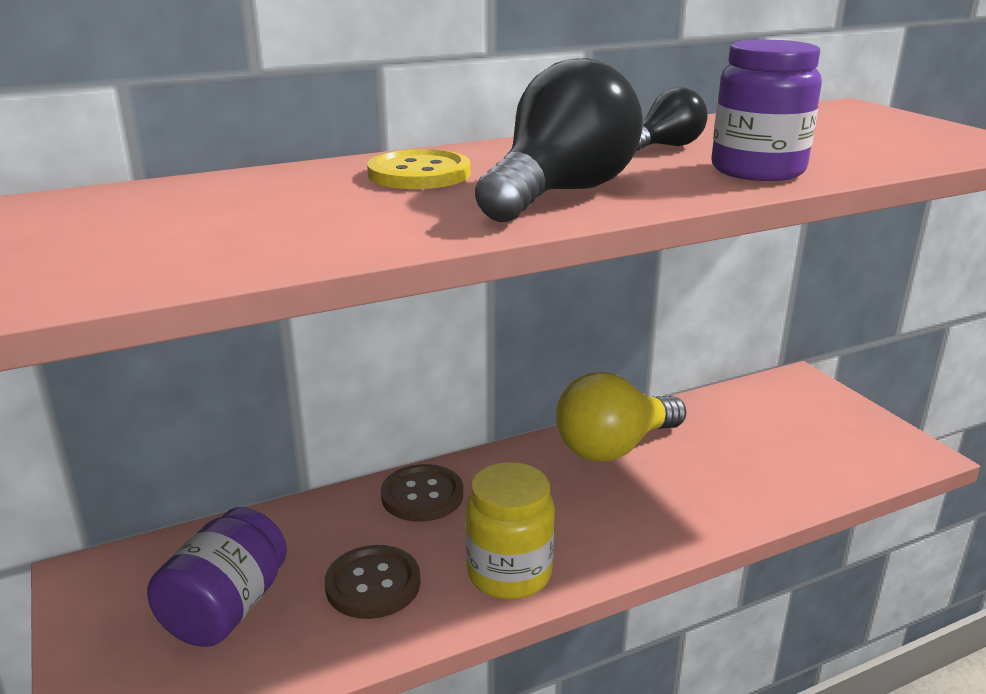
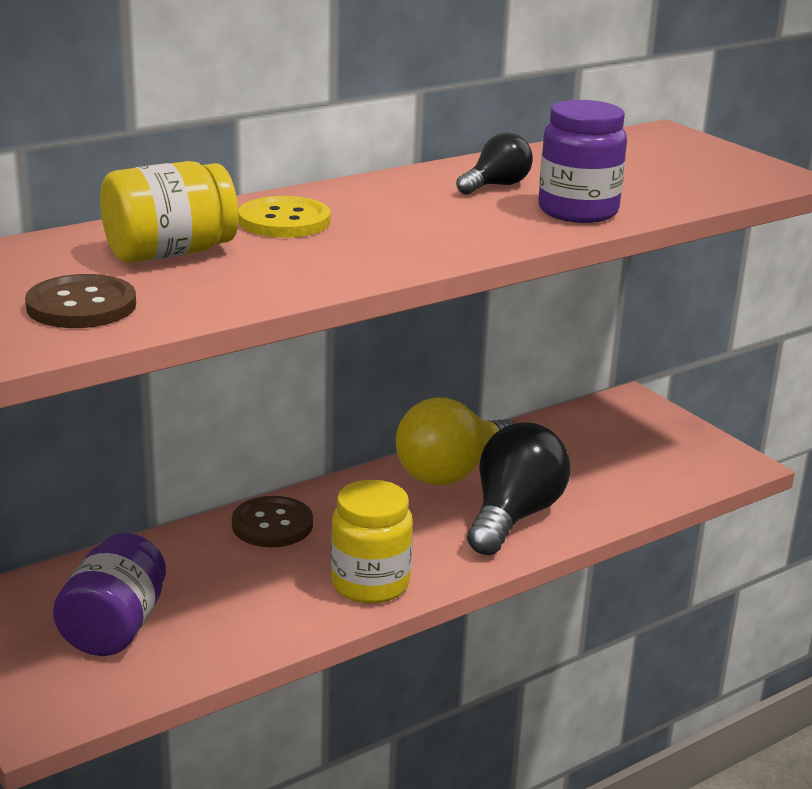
camera: 10 degrees left, 0 degrees up
brown button [325,545,421,619] -> brown button moved to [25,274,136,328]
black light bulb [475,58,643,222] -> black light bulb moved to [467,422,571,555]
none -> yellow jar [100,161,239,263]

